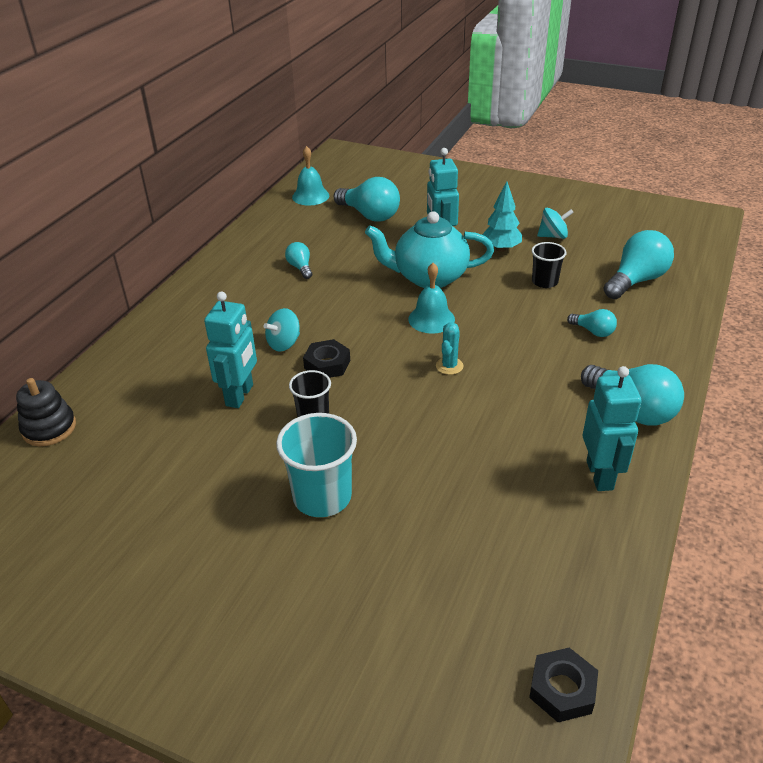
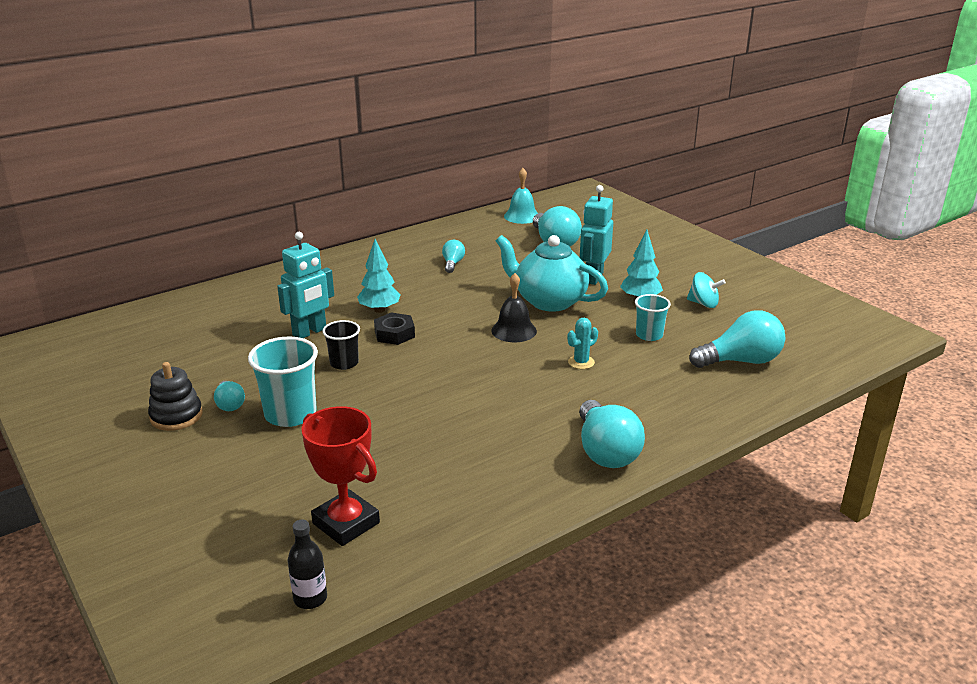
camera: 30 degrees right, 10 degrees down
black stacking toy [16,378,76,446] -> black stacking toy moved to [148,362,203,431]
turquoise spinning top [263,308,300,352] -> turquoise tree [357,239,400,313]
turquoise bell [408,263,455,334] -> black bell [491,273,537,342]
turquoise cactus [436,322,463,375] -> turquoise cactus moved to [567,318,598,369]
black nut [529,648,598,722] -> black bottle [288,520,327,609]
black cup [531,242,567,288] -> turquoise cup [635,294,671,341]
turquoise light bulb [567,309,617,337] -> turquoise light bulb moved to [214,381,245,411]
turquoise robot [583,366,642,491] -> none
none -> red trophy [301,406,380,546]

